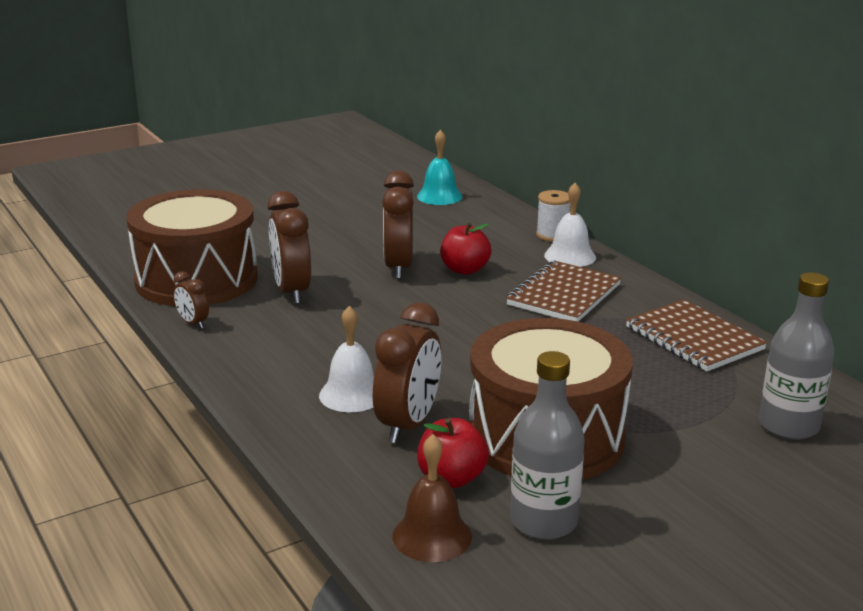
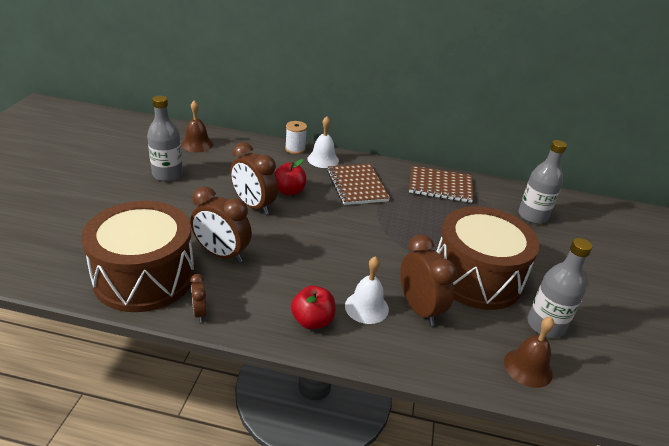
camera: 50 degrees left, 10 degrees up
brown clock [174,271,209,329] -> brown clock turned 75 degrees clockwise [190,274,207,322]
turquoise bell [417,130,463,205] -> brown bell [181,100,213,152]
red apple [417,418,489,488] -> red apple moved to [291,286,335,330]
none -> grey bottle [147,95,183,182]

